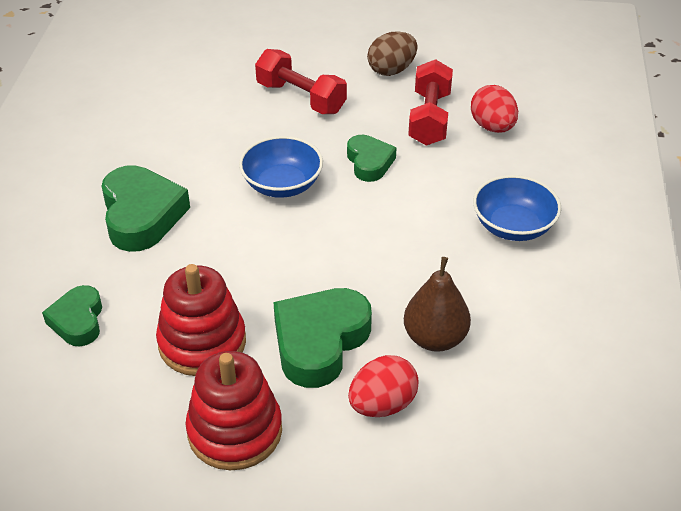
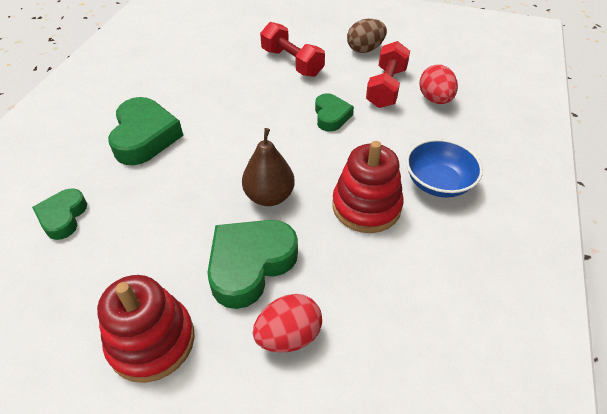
camera: 10 degrees right, 5 degrees up
red stacking toy [156,264,246,376] -> red stacking toy moved to [332,141,404,233]
blue bowl [239,136,323,198] -> none
brown pear [404,257,471,352] -> brown pear moved to [242,128,295,206]

